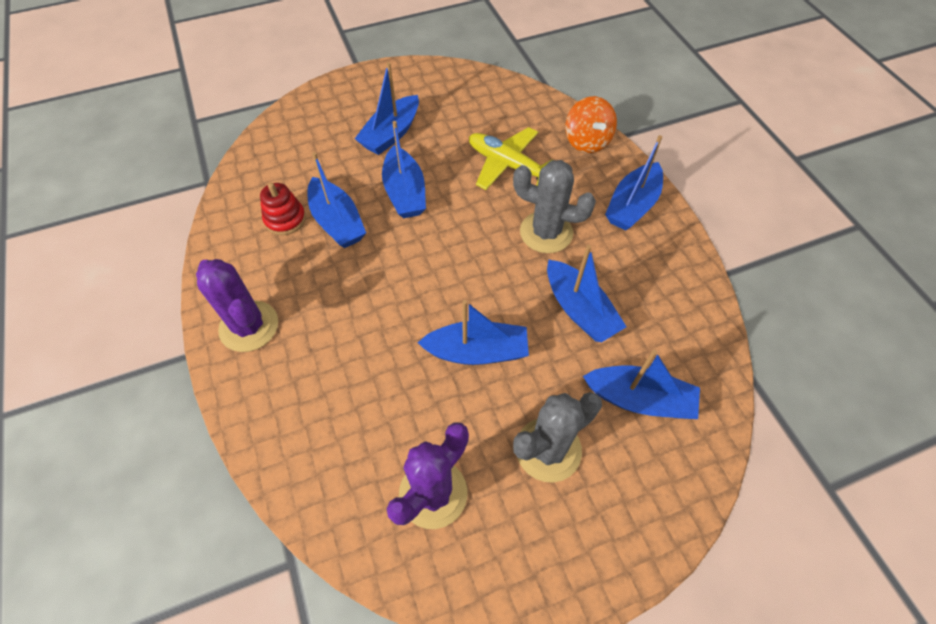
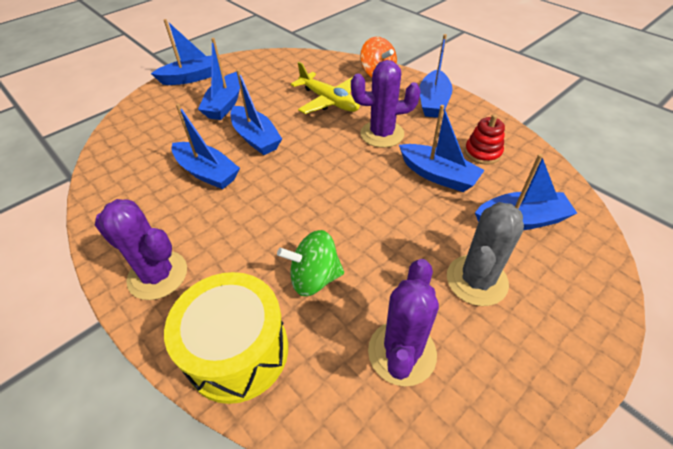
camera: 20 degrees left, 10 degrees down
red stacking toy [260,183,306,235] -> red stacking toy moved to [465,114,505,165]
blue boat [418,300,529,365] -> blue boat moved to [151,19,212,85]
yellow plane [469,127,553,190] -> yellow plane turned 150 degrees counterclockwise [291,62,360,114]
grey cactus [513,160,596,253] -> purple cactus [351,60,421,148]
none -> yellow drum [164,272,288,404]
none -> green spinning top [277,230,344,296]

